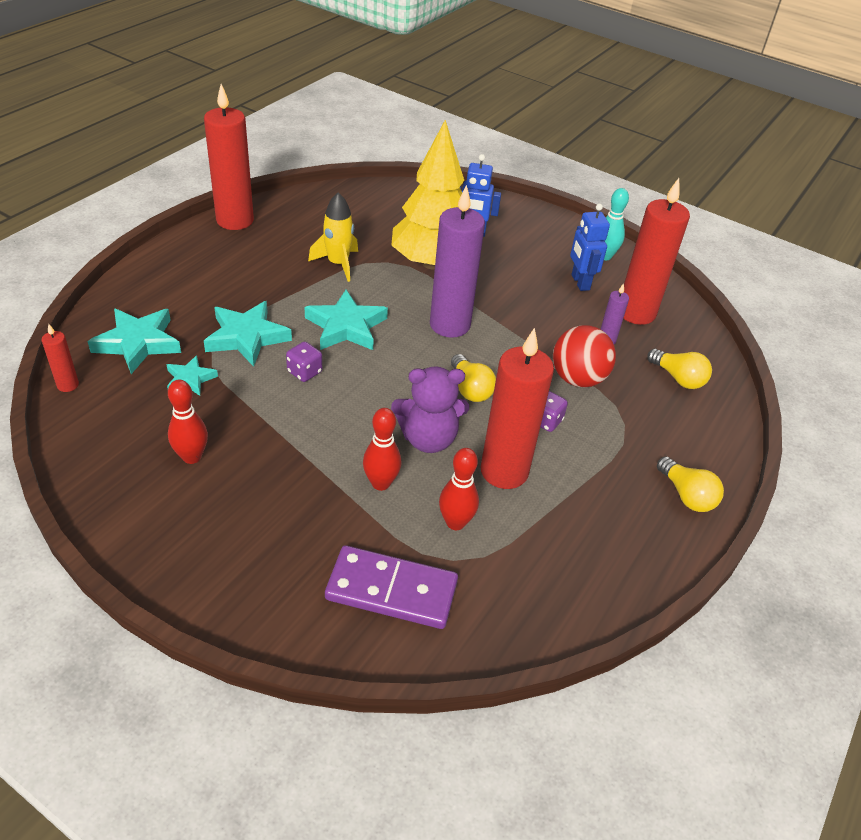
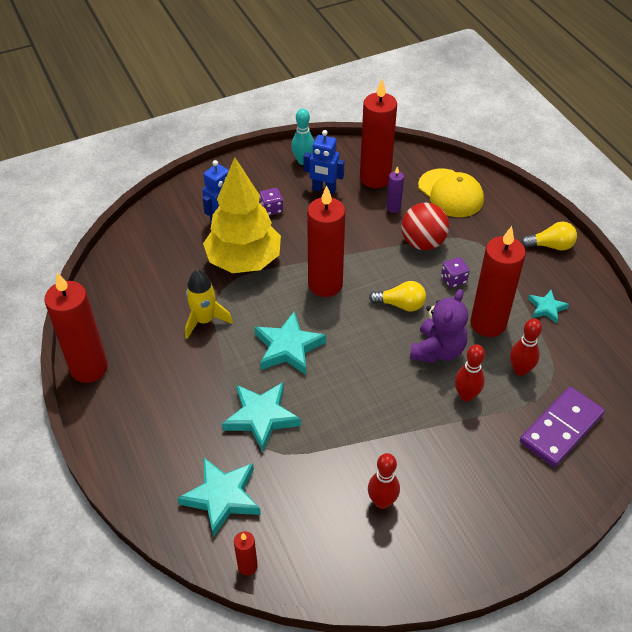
camera: 55 degrees left, 5 degrees up
turquoise star [166,355,218,396] -> turquoise star moved to [528,290,569,324]
purple dice [286,342,322,382] -> purple dice moved to [260,188,283,215]
purple candle [430,185,485,338] -> red candle [307,186,345,297]
yellow light bulb [647,349,712,389] -> yellow cap [418,168,484,217]

